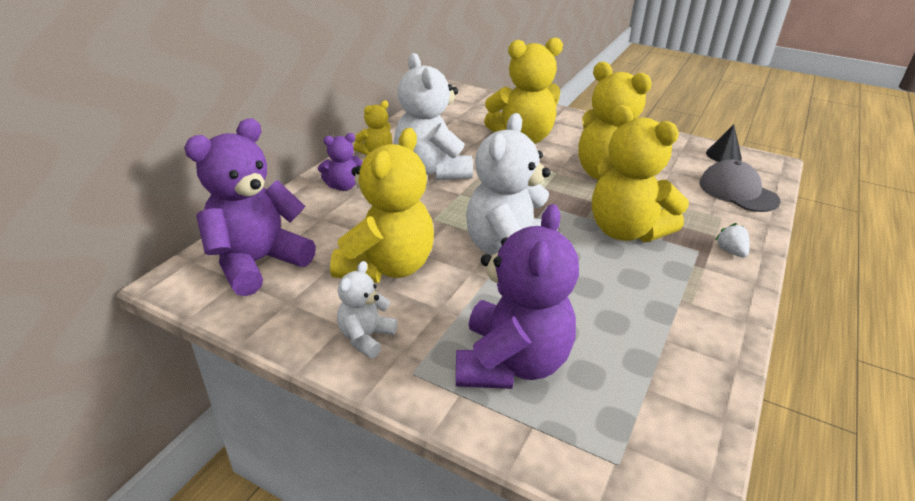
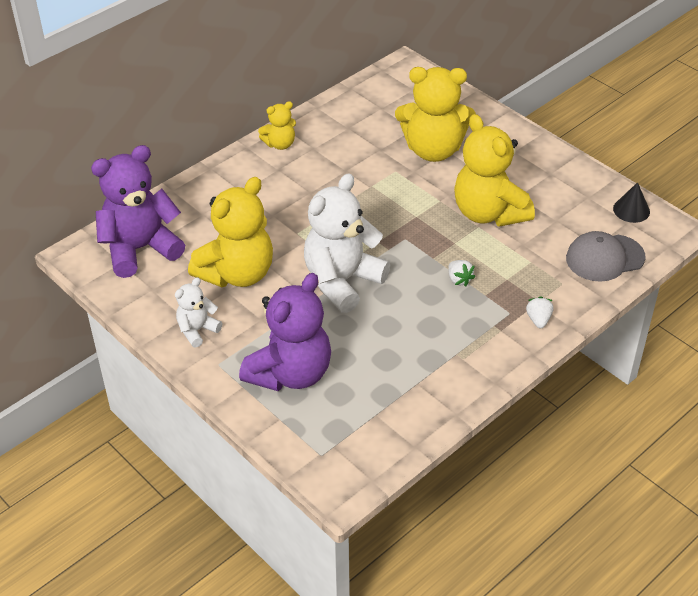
camera: 20 degrees right, 10 degrees up
purple teddy bear [318,133,362,191] -> none
white teddy bear [394,53,473,180] -> none
yellow teddy bear [592,105,689,242] -> white strawberry [448,260,475,287]
grey cap [700,159,781,212] -> grey cap turned 90 degrees counterclockwise [566,231,646,282]

